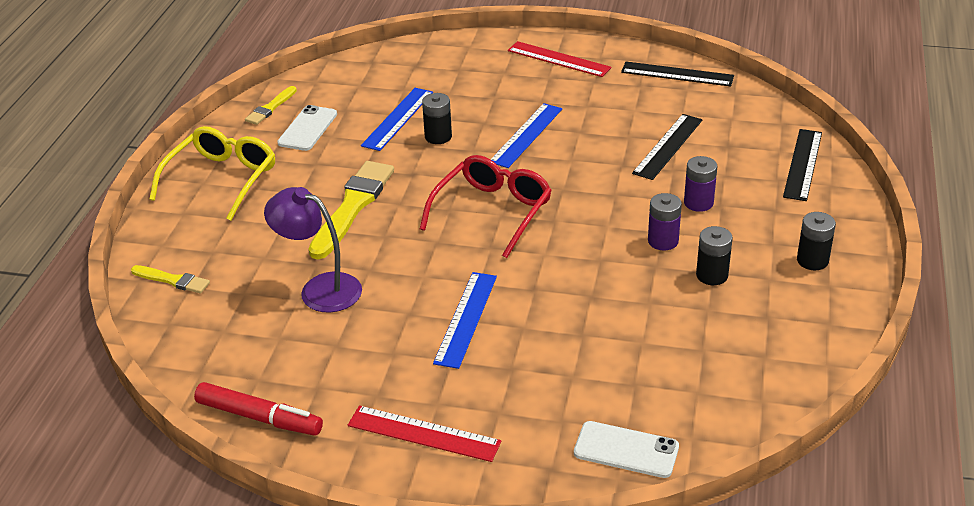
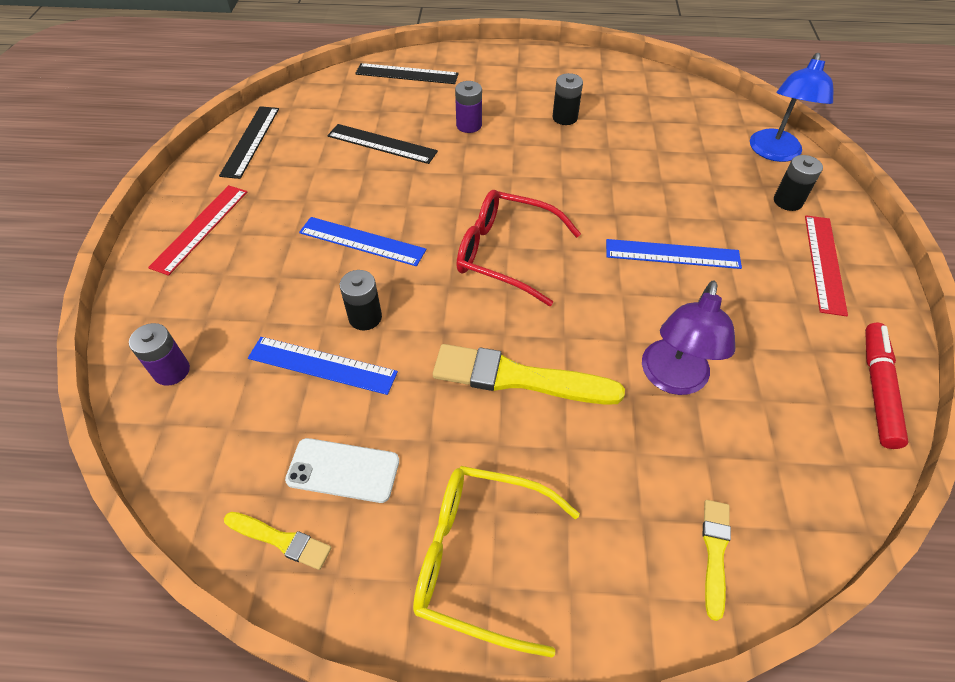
camera: 100 degrees left, 15 degrees up
white phone [574,421,679,478] -> blue lamp [750,53,833,162]
purple battery [648,193,682,250] -> purple battery moved to [129,323,190,386]
black battery [797,212,836,270] -> black battery moved to [774,155,823,211]

